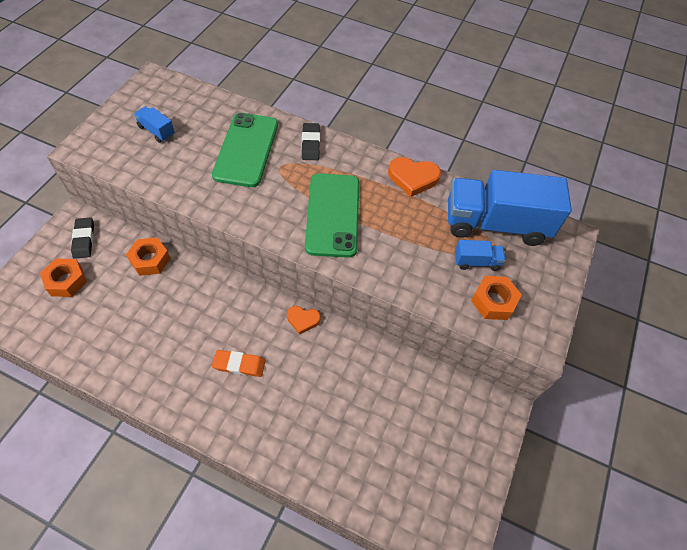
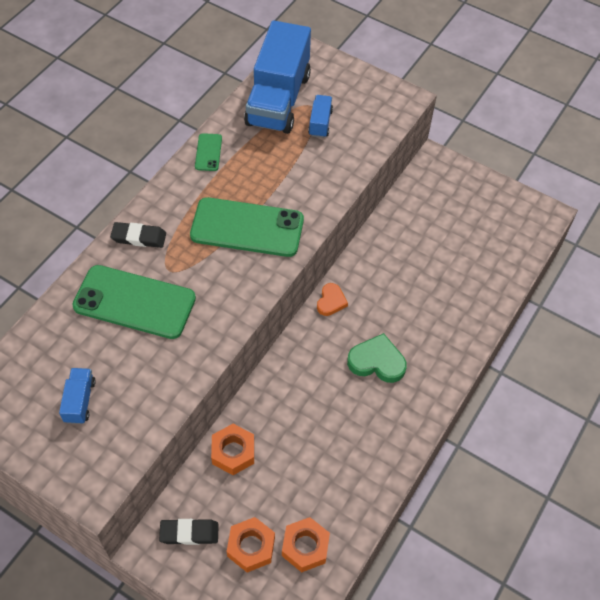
camera: 80 degrees left, 0 degrees up
blue truck [134,106,175,143] -> blue truck turned 135 degrees clockwise [59,368,96,424]
orange eraser [212,350,266,377] -> green heart [347,333,407,383]
orange heart [388,157,441,197] -> green phone [195,133,222,171]
orange nut [471,276,522,320] -> orange nut moved to [282,517,330,572]

